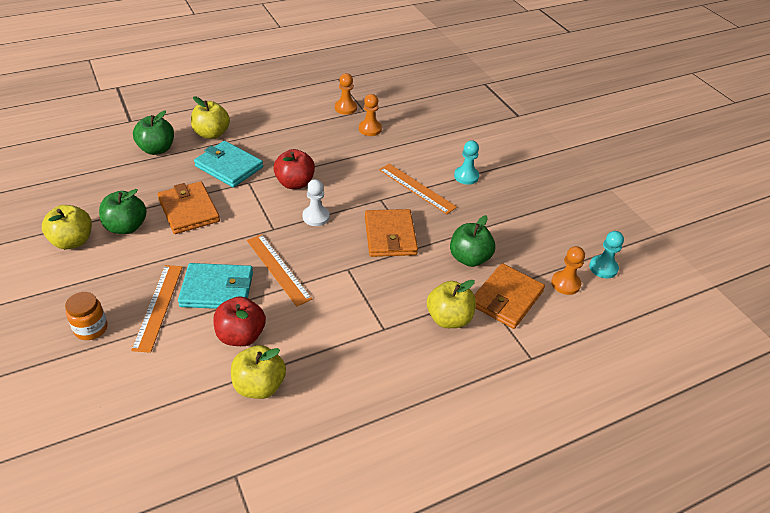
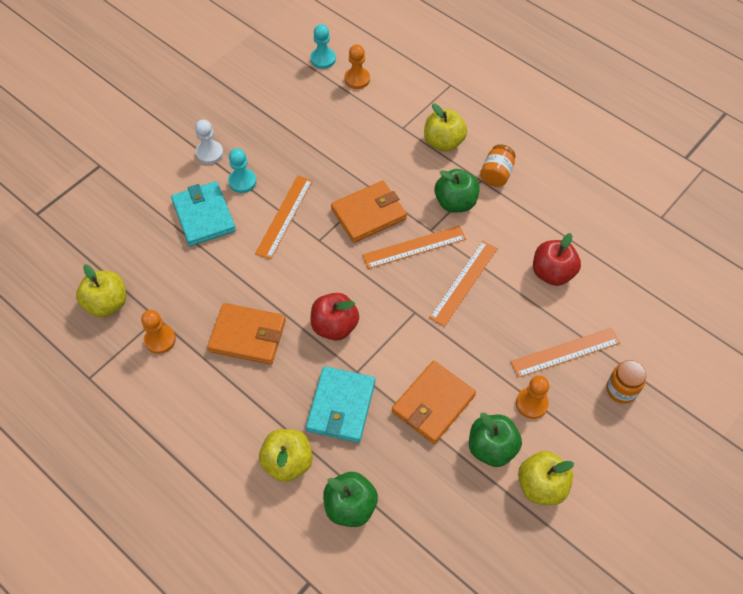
camera: 110 degrees left, 15 degrees up
turquoise wallet [178,263,253,309] -> turquoise wallet moved to [171,181,236,246]
yellow apple [231,345,286,399] -> yellow apple moved to [76,264,126,317]
white pawn [302,179,330,226] -> white pawn moved to [195,119,223,164]
orange pawn [359,94,382,136] -> orange pawn moved to [516,375,549,419]
green apple [450,215,495,267] -> green apple moved to [435,169,480,213]
orange wallet [474,263,545,329] -> orange wallet moved to [207,303,286,364]
none -> orange ruler [362,226,466,269]
none -> orange jar [480,144,515,187]

